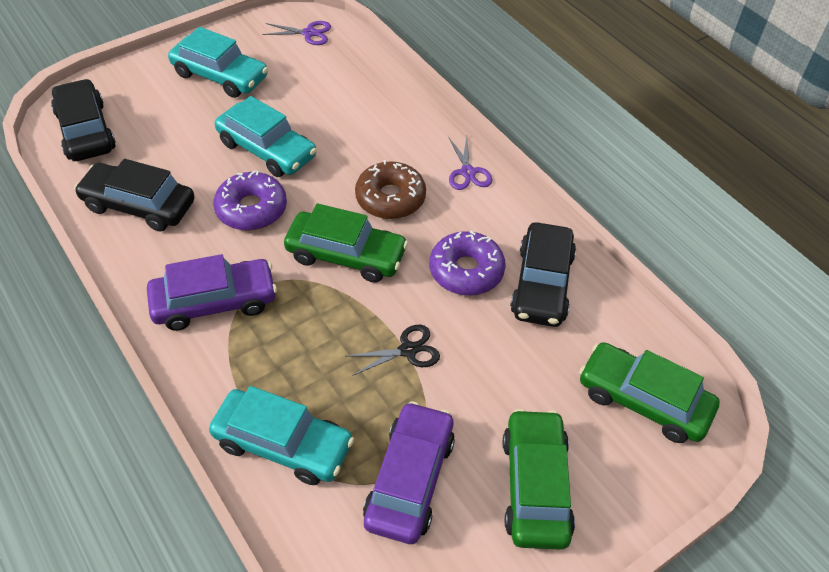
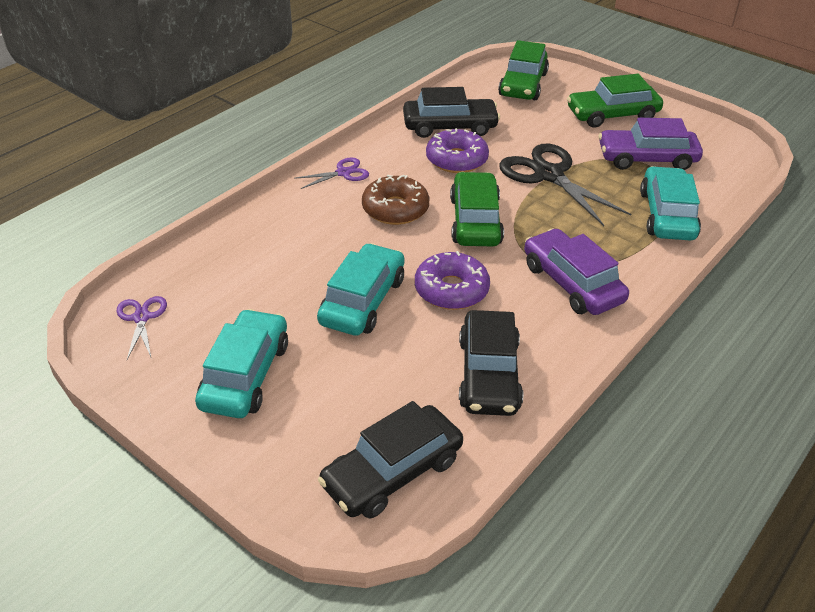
camera: 105 degrees left, 10 degrees down
black scissors [347,325,440,376] -> black scissors [499,143,631,226], size x1.95

